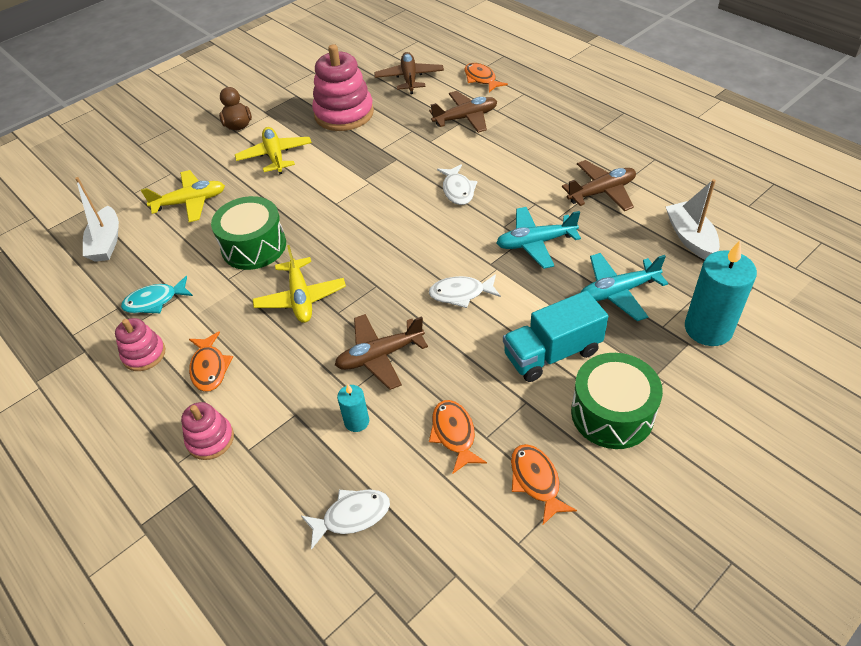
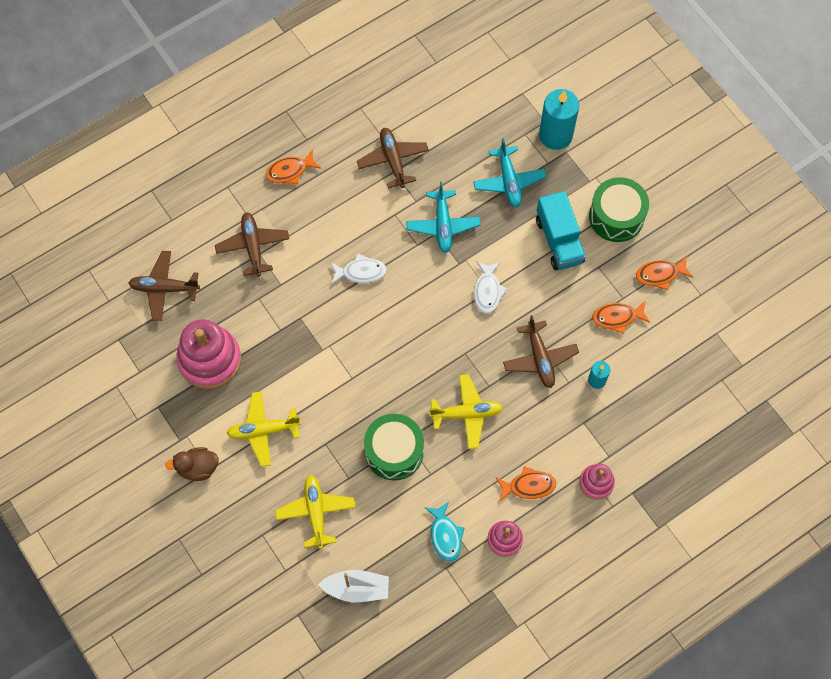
camera: 85 degrees left, 20 degrees up
white fish [301,489,390,550] -> none
orange fish [464,63,508,92] -> orange fish moved to [266,149,321,184]
white boat [666,179,720,259] -> none

